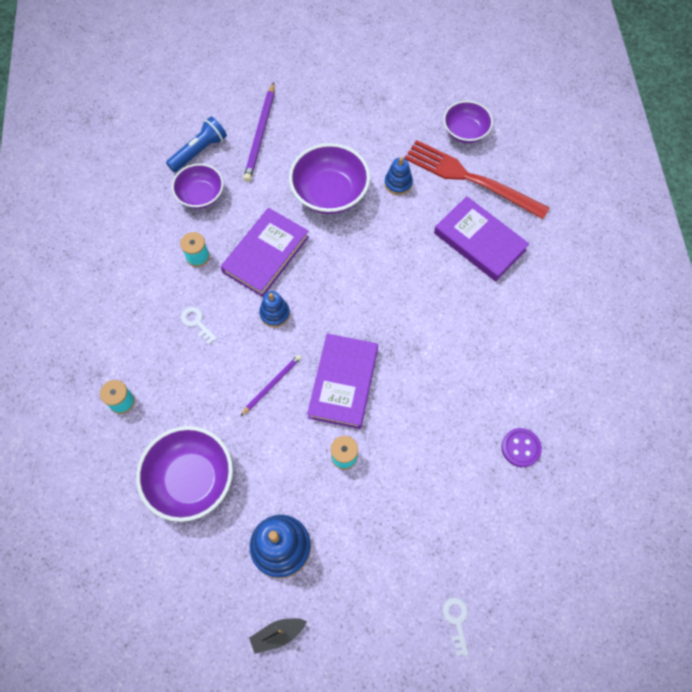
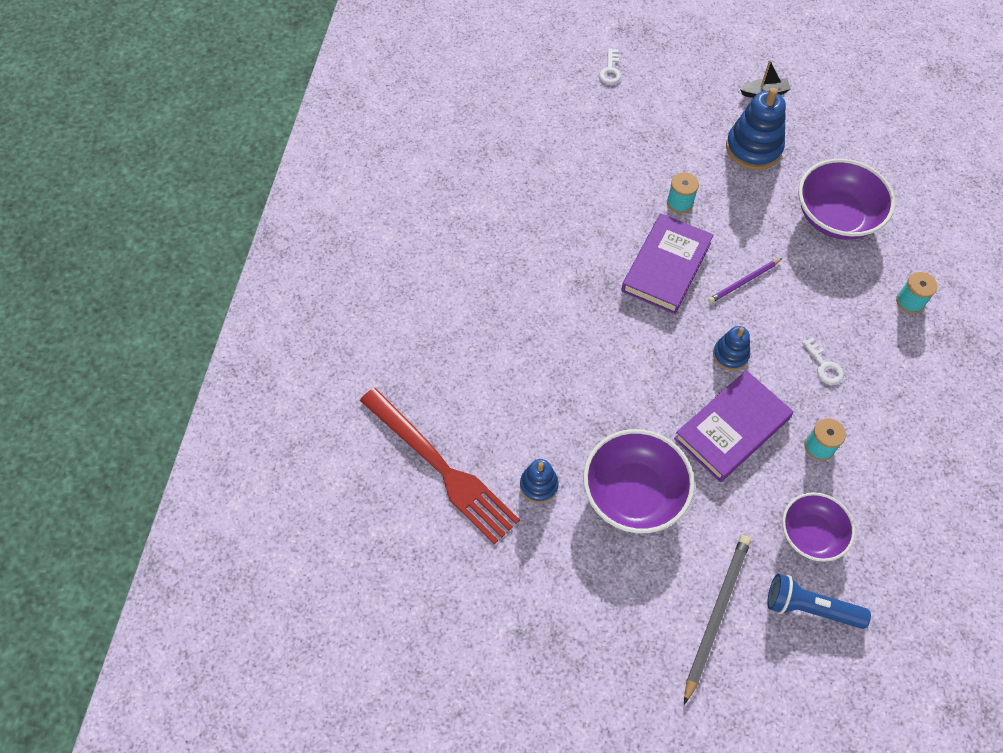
camera: 165 degrees left, 5 degrees down
blue flashlight [166,116,227,172] -> blue flashlight turned 45 degrees clockwise [767,574,871,629]
purple pencil [243,82,275,182] -> grey pencil [684,535,751,705]
purple book [434,196,529,281] -> none
purple bowl [443,101,493,143] -> none
purple button [501,428,542,467] -> none

